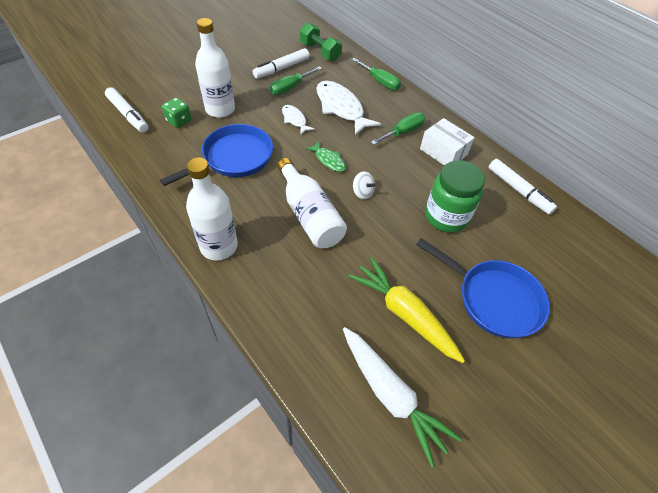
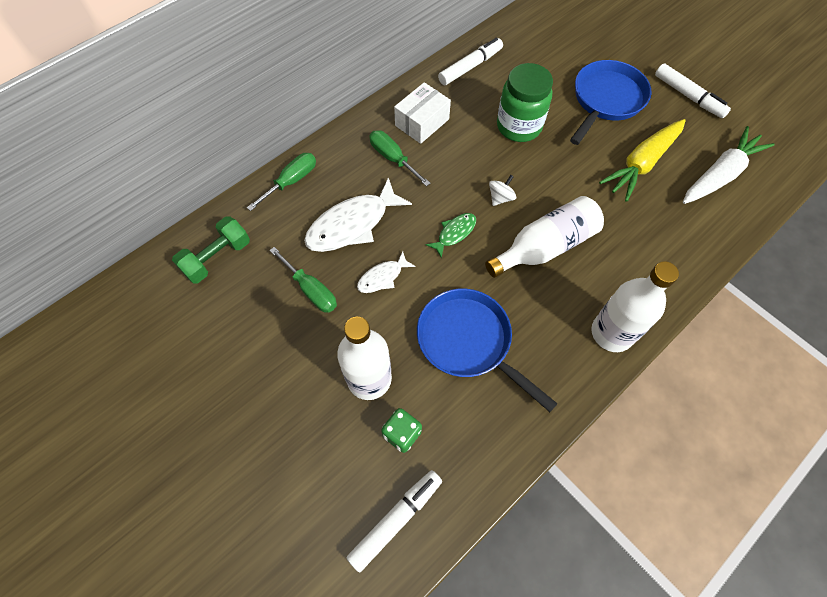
camera: 90 degrees left, 10 degrees up
white marker [253,48,309,78] -> white marker moved to [655,63,731,118]

